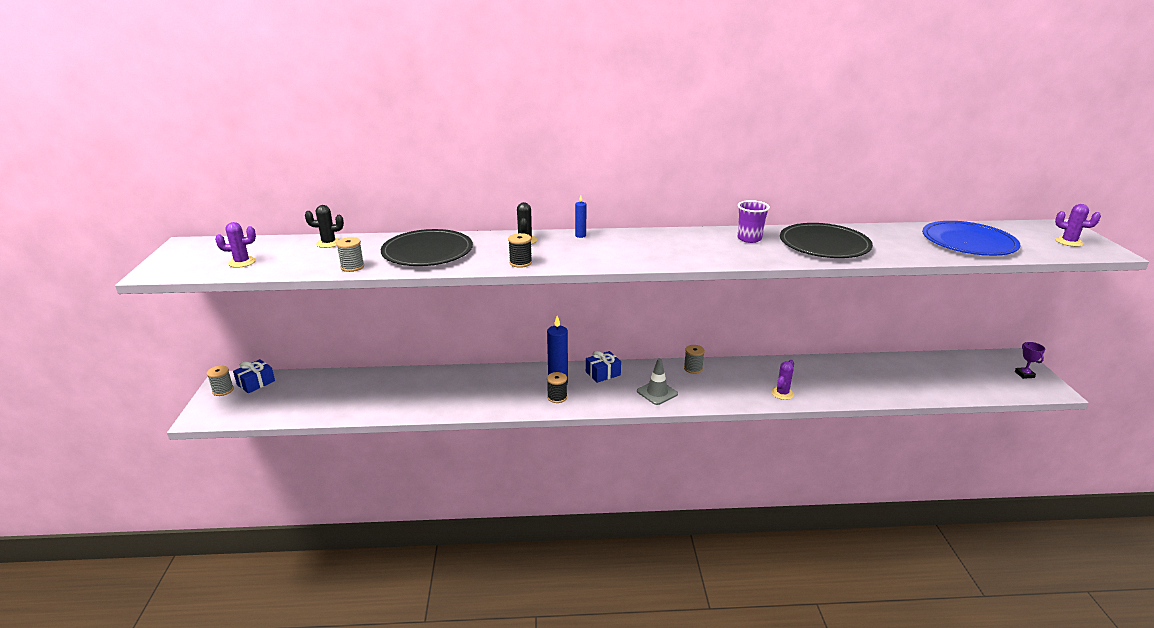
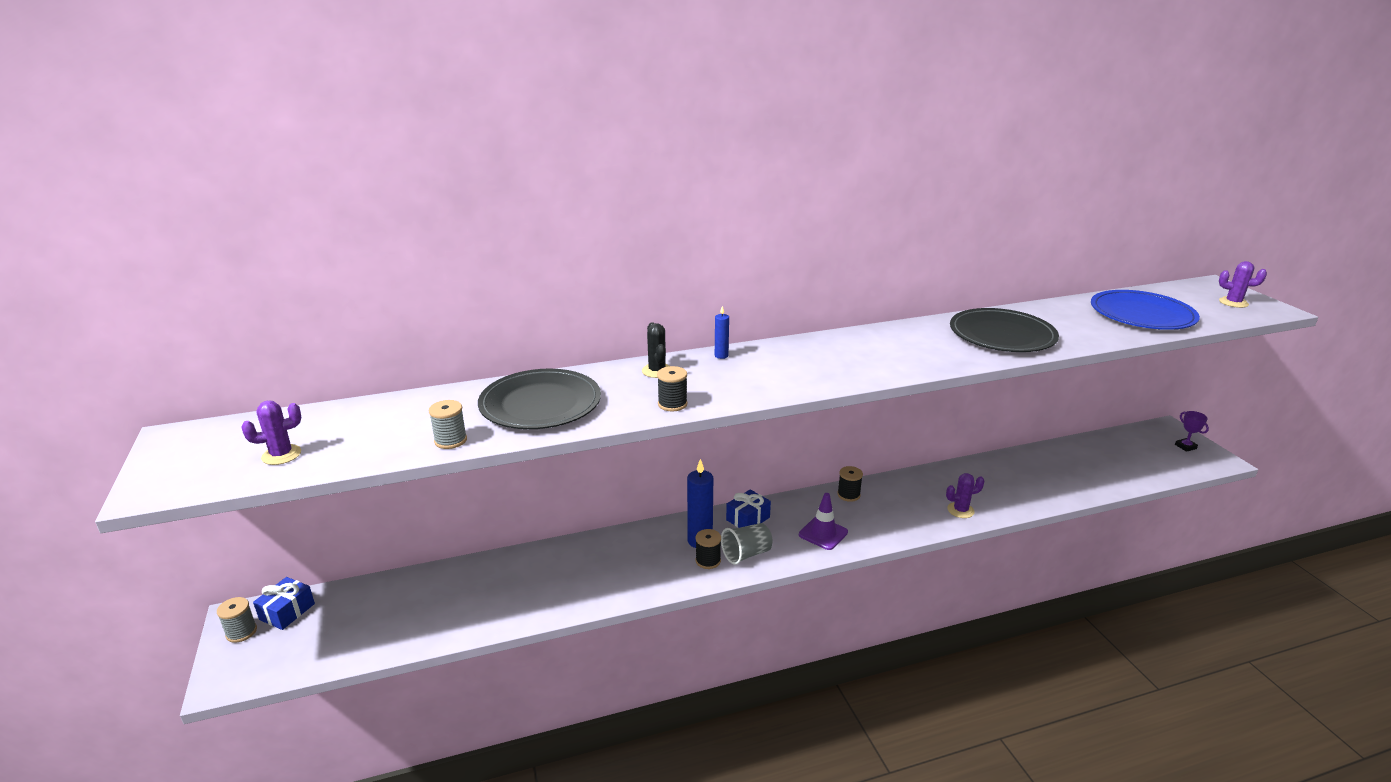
camera: 15 degrees left, 0 degrees up
black cactus [305,205,344,248] -> none
grey traffic cone [637,358,678,405] -> purple traffic cone [799,493,848,550]
grey spool [684,345,705,374] -> black spool [837,466,863,502]
purple cup [738,200,770,243] -> none
purple cactus [771,360,794,400] -> purple cactus turned 60 degrees clockwise [946,473,985,518]
none -> grey cup [721,523,772,565]

